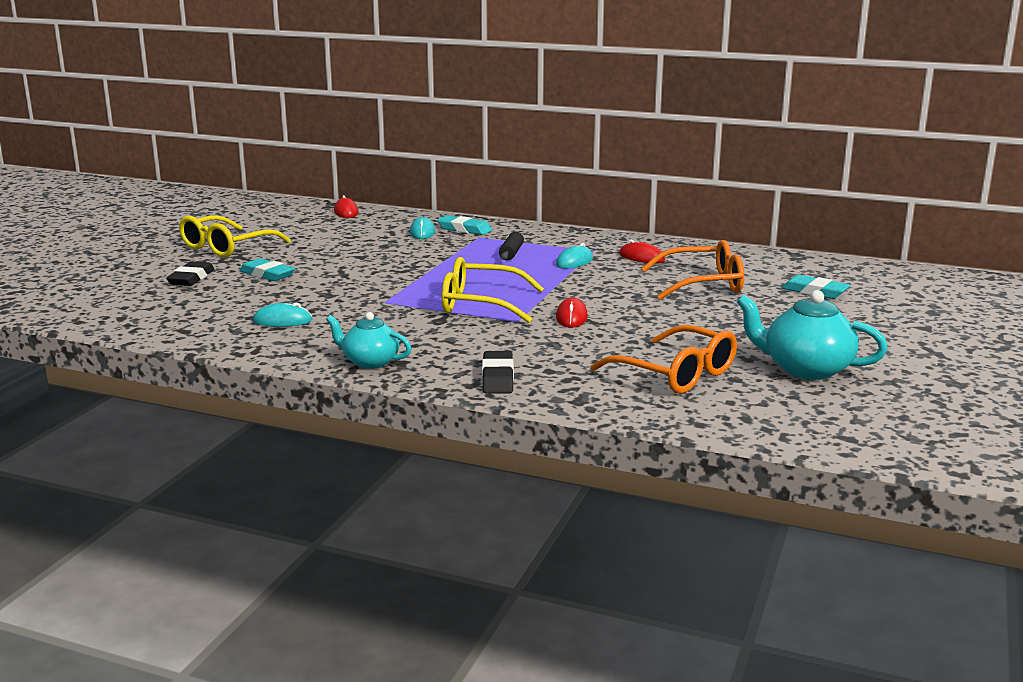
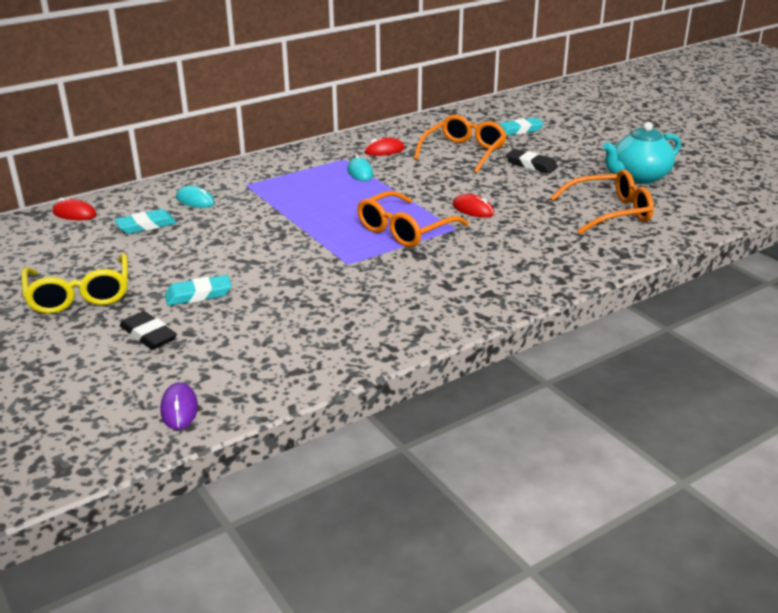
camera: 55 degrees left, 10 degrees up
turquoise mouse [253,302,312,327] -> none
turquoise teapot [326,312,412,369] -> none
turquoise eraser [437,215,492,235] -> turquoise eraser moved to [114,209,177,234]
yellow glasses [442,257,544,323] -> orange glasses [357,191,469,247]
black eraser [482,351,514,393] -> black eraser moved to [506,149,558,173]
black rolling pin [499,232,524,260] -> none
none -> purple mouse [160,382,198,430]

